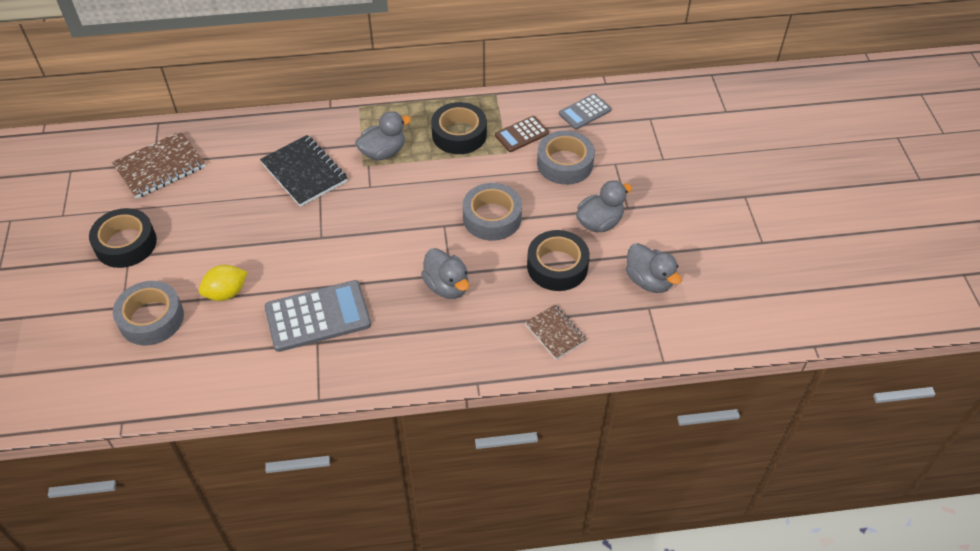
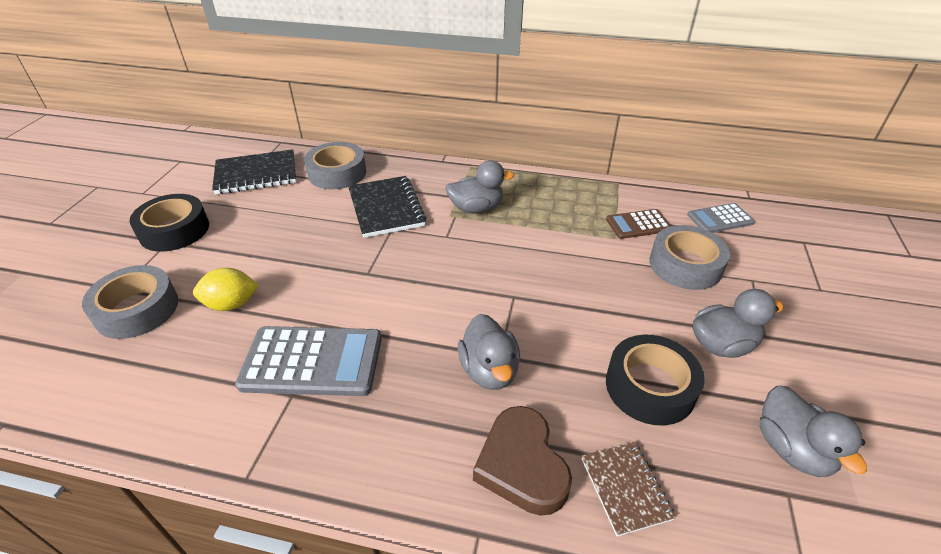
camera: 20 degrees right, 10 degrees down
brown notebook [112,131,206,199] -> black notebook [212,149,296,194]
black tape [431,102,487,154] -> none
grey tape [462,183,522,241] -> grey tape moved to [304,142,366,189]
none -> brown heart [473,406,572,516]

